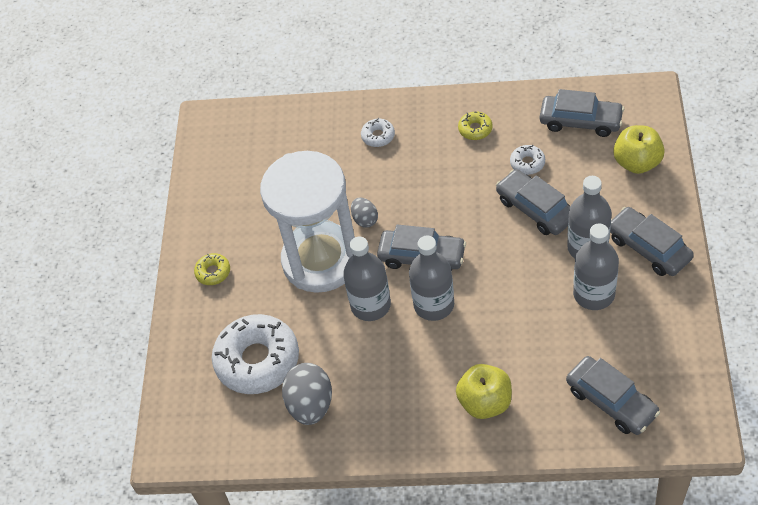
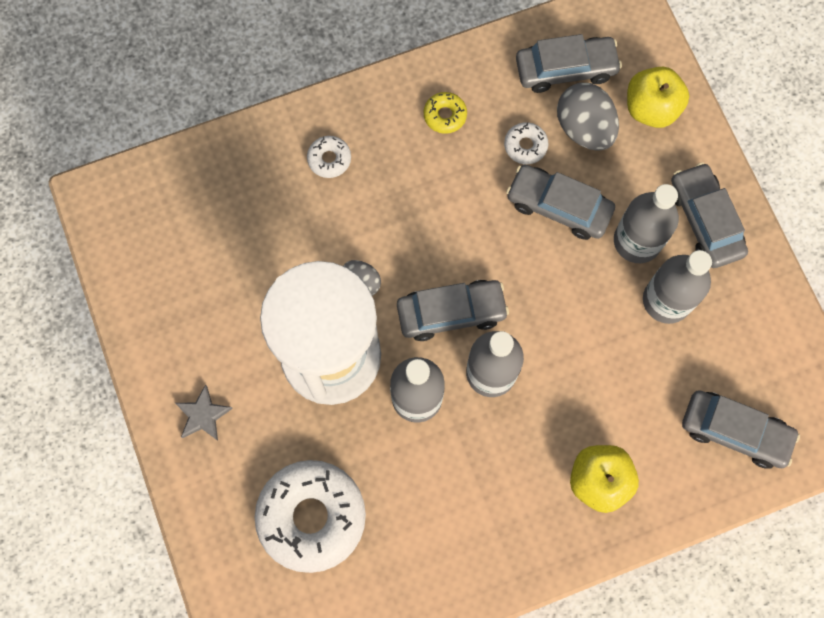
camera: 30 degrees left, 20 degrees up
yellow donut [194,253,230,285] -> grey star [175,384,233,441]
grey egg [282,363,332,425] -> grey egg moved to [557,83,619,151]
grey car [610,207,694,276] -> grey car turned 45 degrees clockwise [671,162,748,268]

